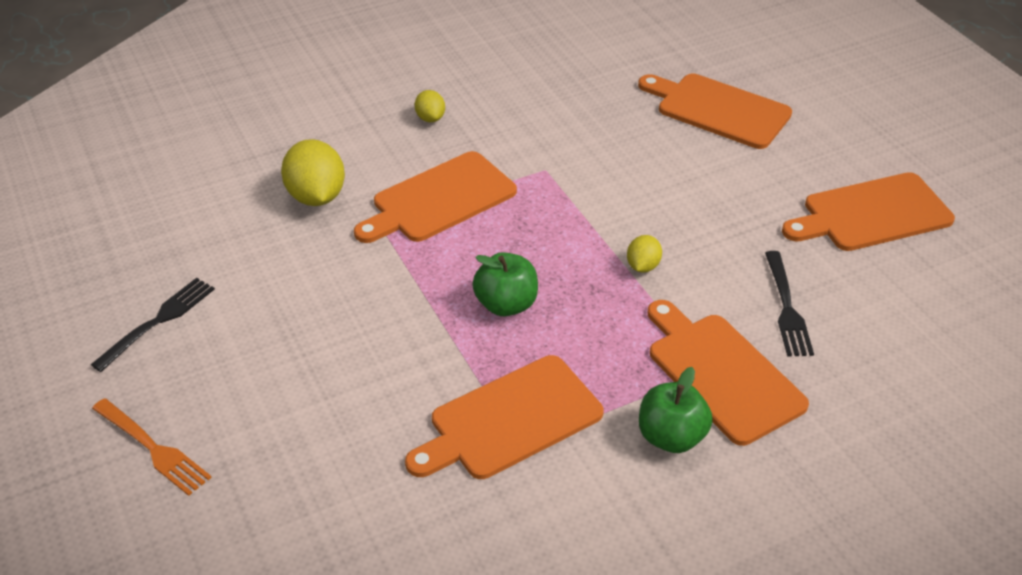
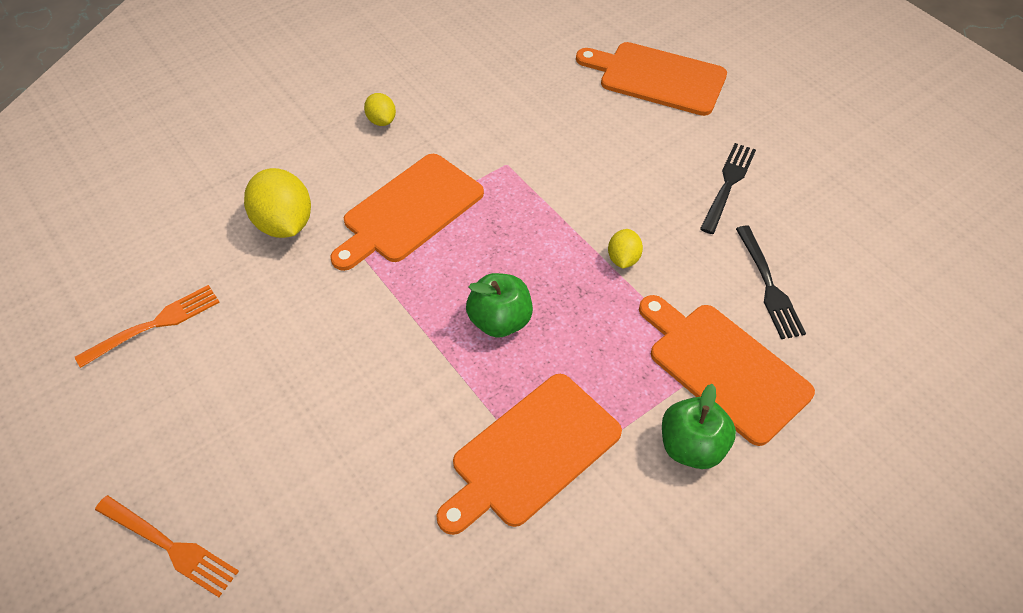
camera: 10 degrees left, 10 degrees up
black fork [91,278,215,372] -> black fork moved to [700,143,756,234]
orange cutting board [782,172,955,251] -> none
none -> orange fork [75,285,220,368]

